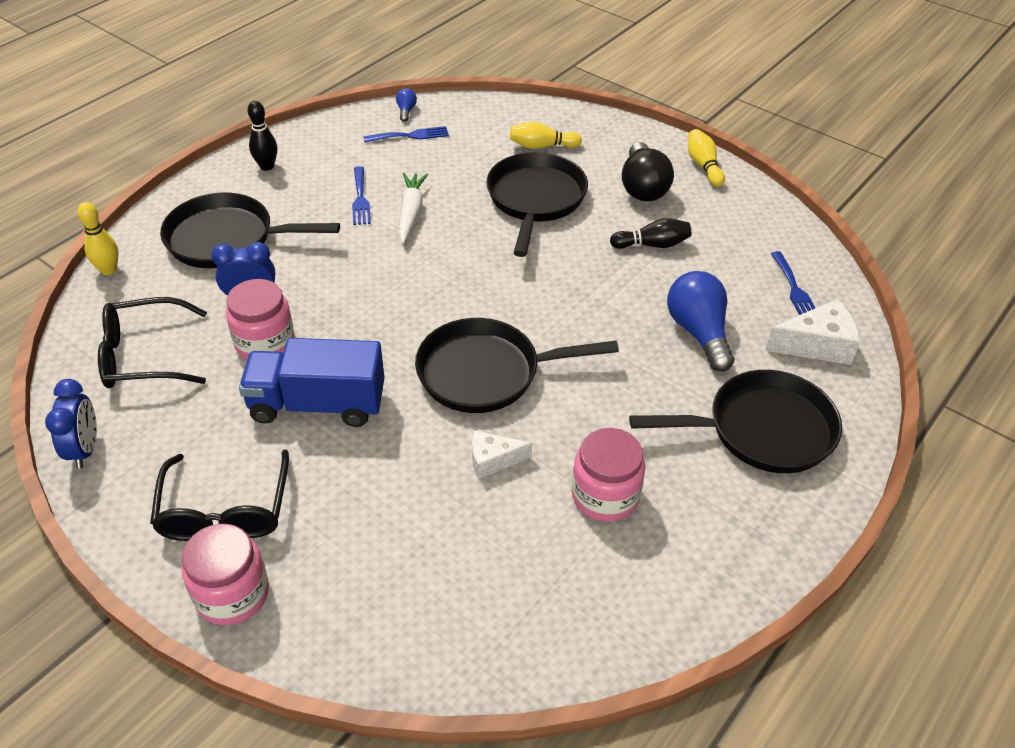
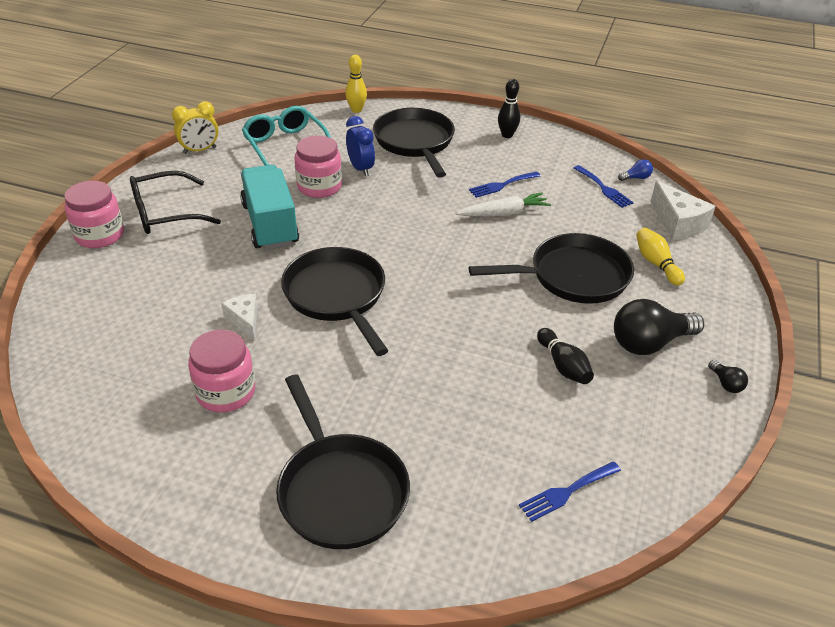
camera: 70 degrees right, 5 degrees down
blue clock [45,379,97,469] -> yellow clock [172,101,219,154]
black glasses [98,297,207,389] -> turquoise glasses [242,106,331,165]
blue truck [239,338,385,427] -> turquoise truck [240,165,299,250]
blue light bulb [667,271,734,372] -> none
yellow bowling pin [688,129,725,187] -> black light bulb [708,360,748,393]
white cheese [765,299,860,365] -> white cheese moved to [651,181,716,240]

